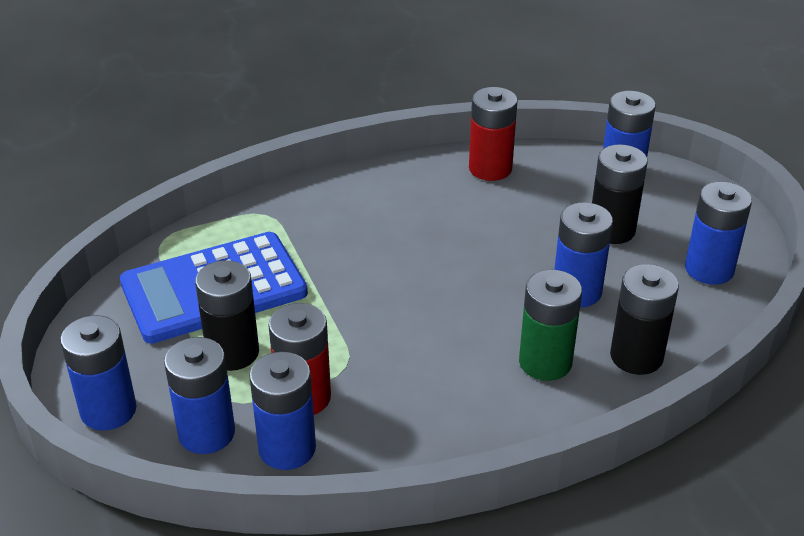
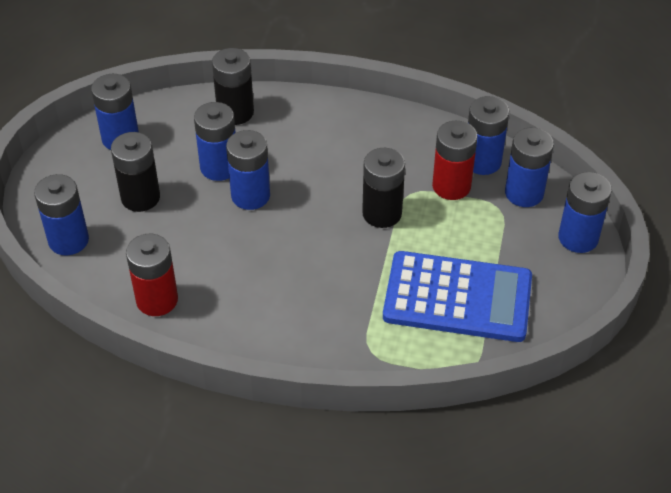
camera: 145 degrees left, 10 degrees up
black battery [195,260,259,371] -> black battery moved to [362,148,405,228]
green battery [519,270,582,381] -> none
none -> blue battery [226,130,270,210]

